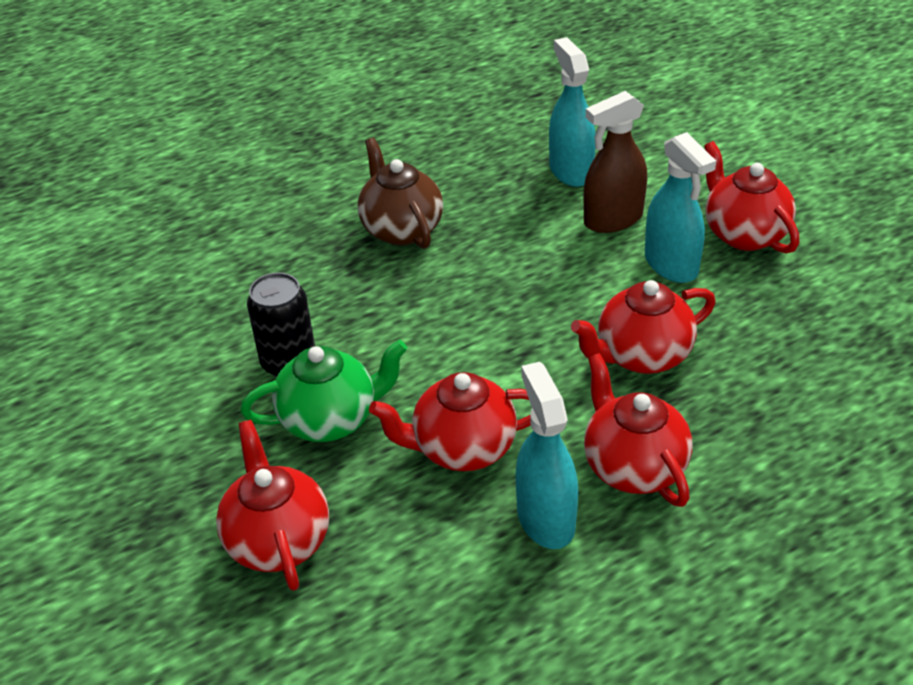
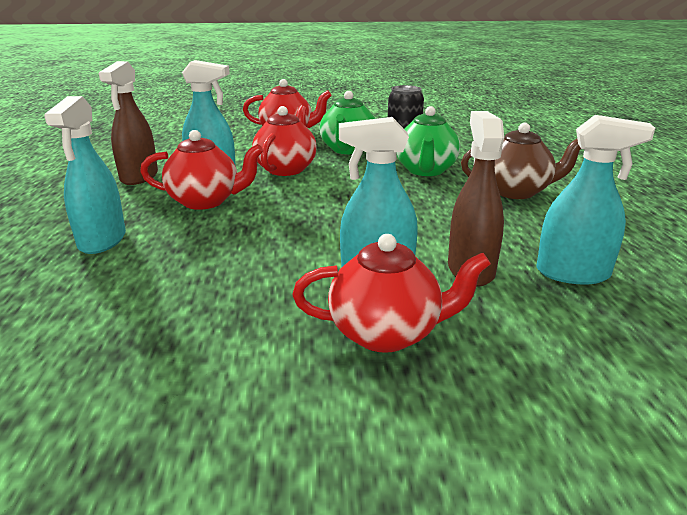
camera: 115 degrees right, 15 degrees down
red teapot [571,280,716,374] -> none
none -> turquoise spray bottle [44,96,126,254]
none -> brown spray bottle [99,61,158,185]
none -> green teapot [397,106,460,176]

